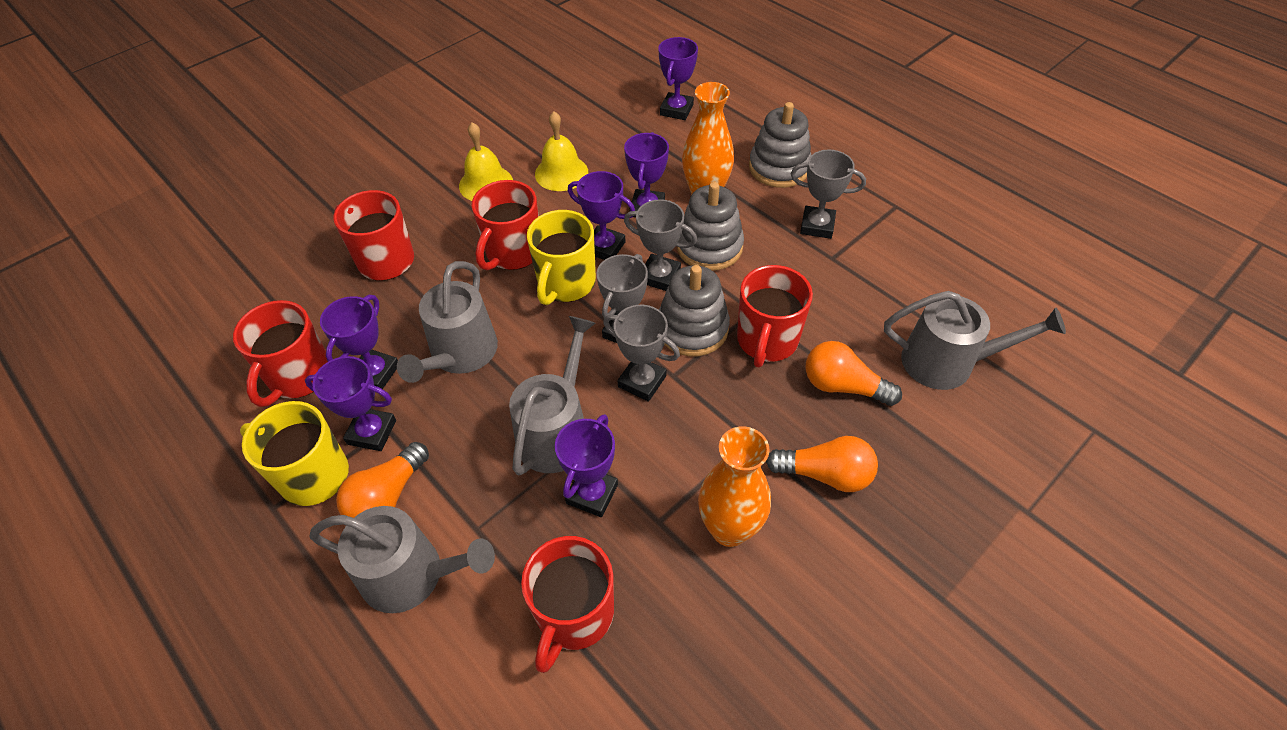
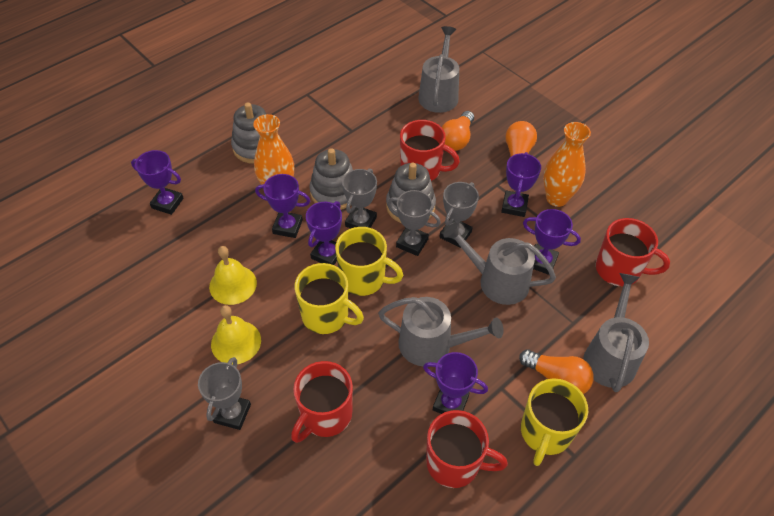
camera: 90 degrees left, 0 degrees up
purple trophy [305,356,396,451] -> purple trophy moved to [501,152,541,217]
red mug [472,180,539,270] -> yellow mug [295,263,364,334]
grey trophy [791,149,866,239] -> grey trophy moved to [198,357,251,430]

